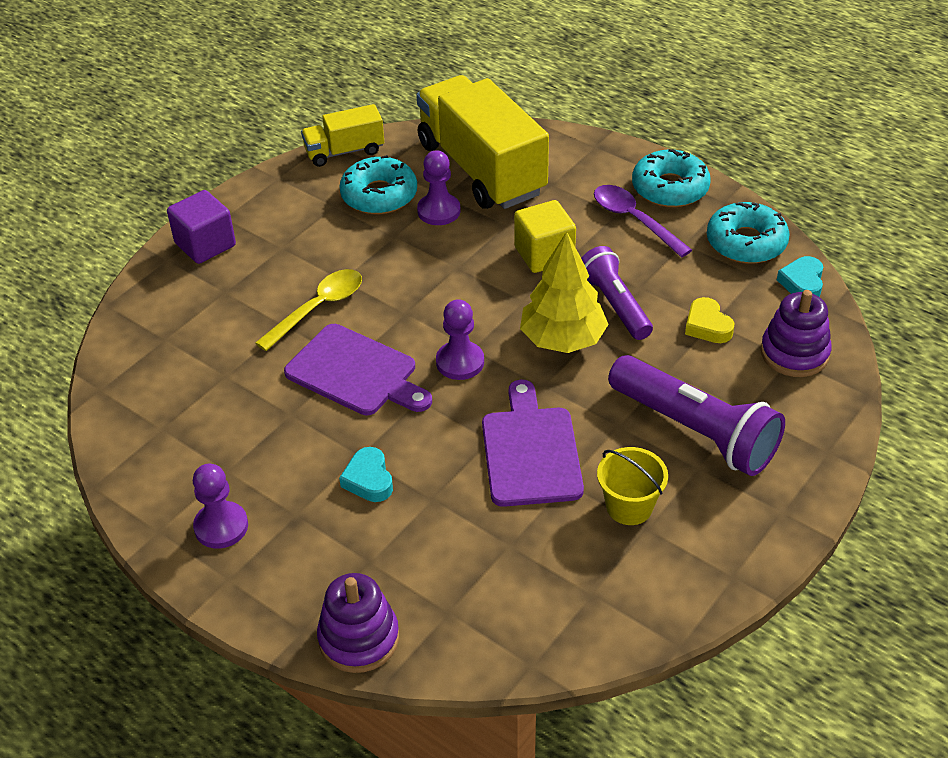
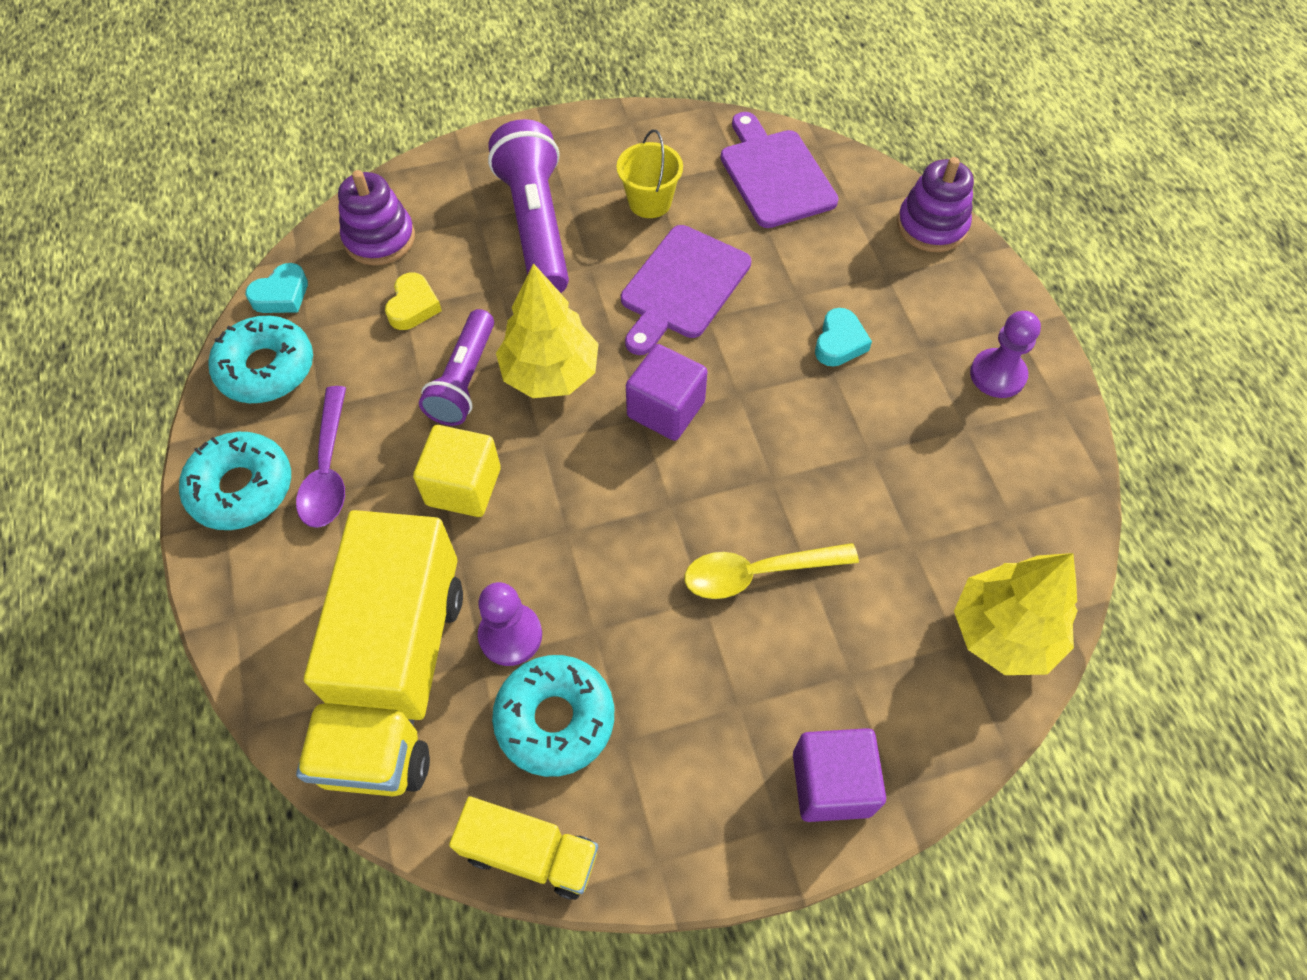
camera: 145 degrees left, 15 degrees up
purple cutting board [284,324,432,415] -> purple cutting board moved to [720,112,839,228]
purple pawn [436,299,484,380] -> purple cube [626,344,708,441]
none -> yellow tree [954,553,1078,675]

